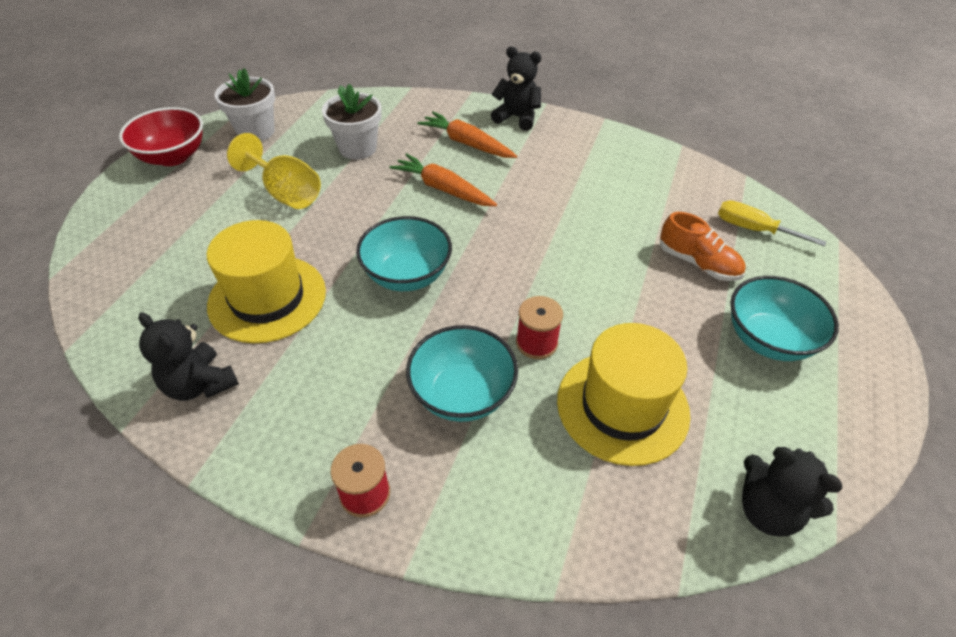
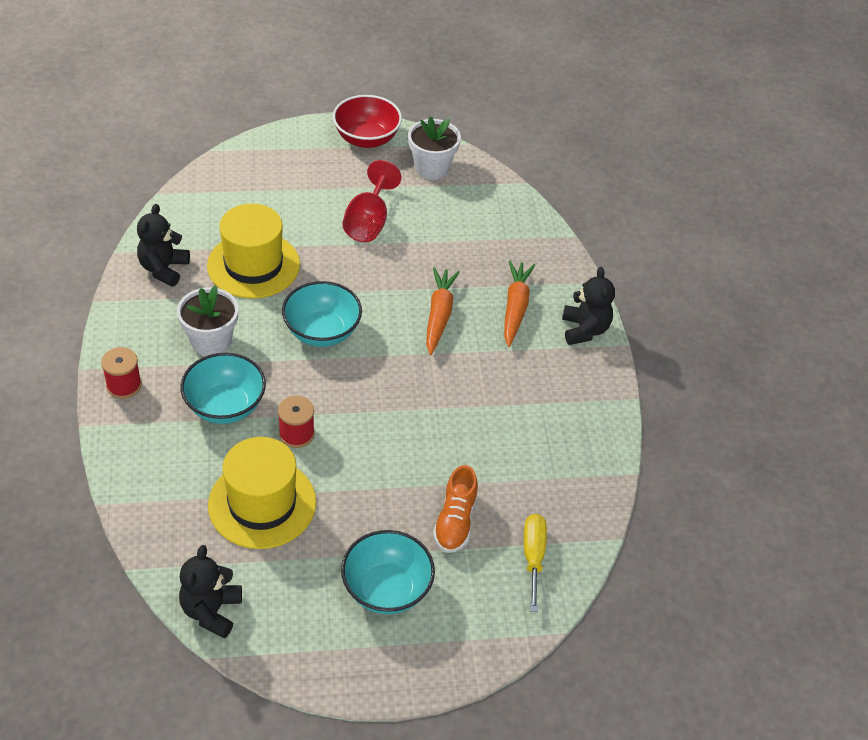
camera: 60 degrees right, 0 degrees up
yellow goblet [227,133,321,209] -> red goblet [343,160,401,242]
white flower pot [322,84,382,159] -> white flower pot moved to [177,286,239,356]

